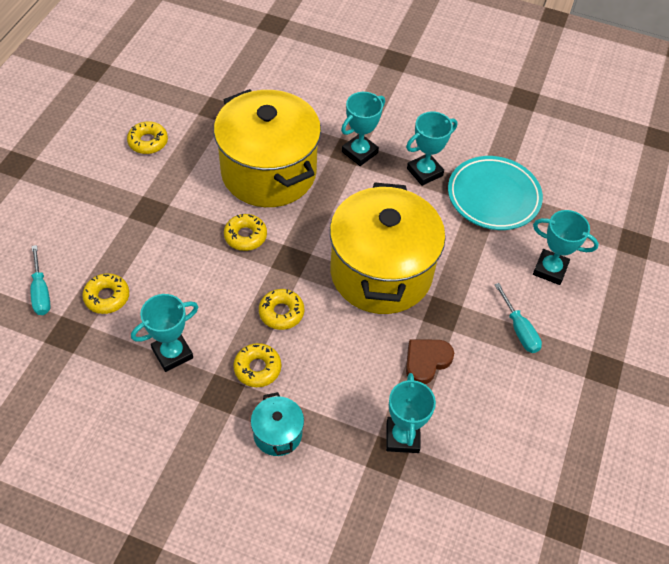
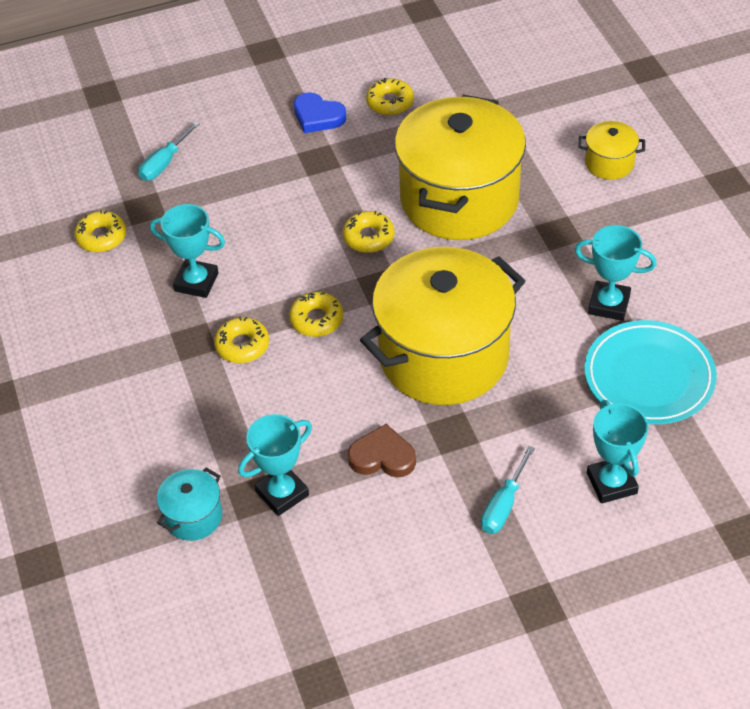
camera: 55 degrees right, 5 degrees down
yellow donut [82,273,129,314] -> yellow donut moved to [74,210,126,252]
turquoise pot [251,392,304,456] -> turquoise pot moved to [157,467,222,541]
turquoise trophy [341,92,385,166] -> none
none -> blue heart [294,92,346,133]
none -> yellow pot [578,121,645,180]

